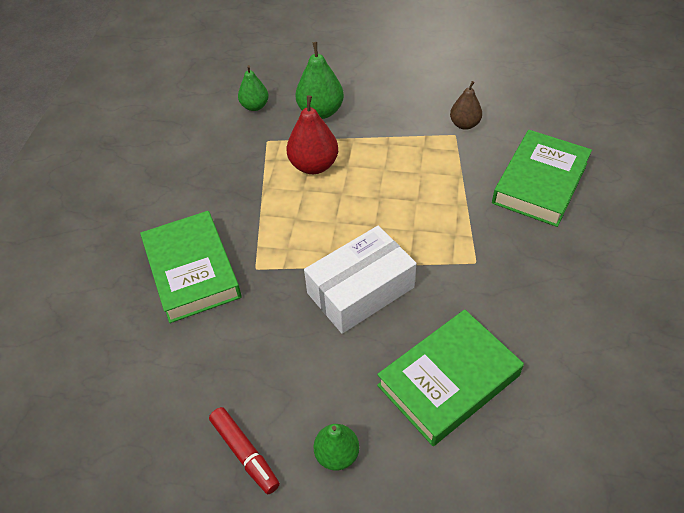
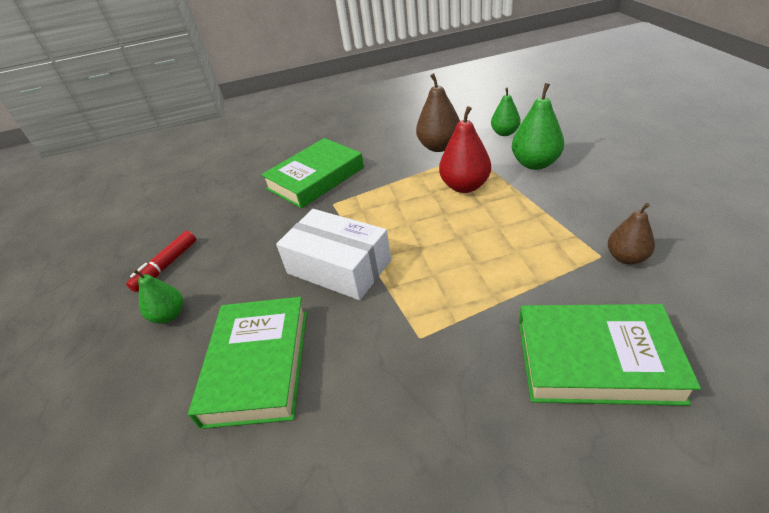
camera: 70 degrees right, 10 degrees down
green book [377,309,524,446] -> green book turned 60 degrees clockwise [188,297,307,429]
none -> brown pear [416,73,460,152]

